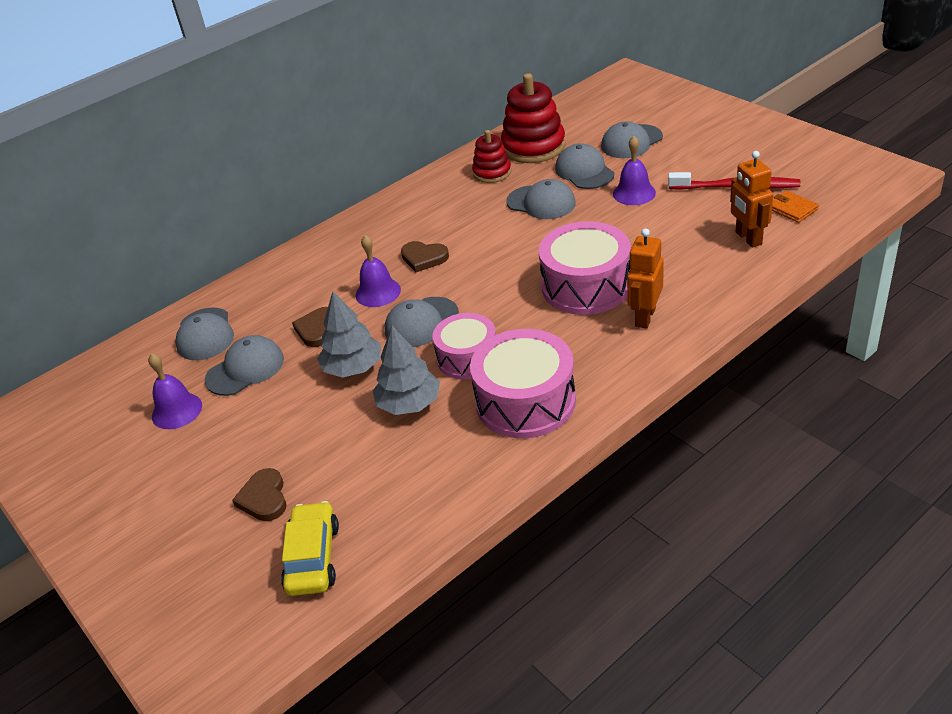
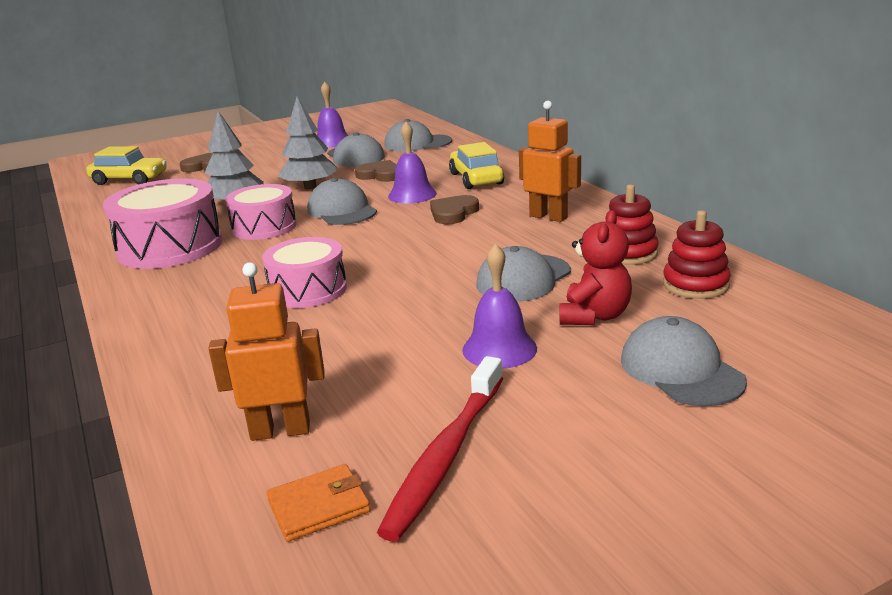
camera: 100 degrees right, 15 degrees down
red stacking toy [501,73,565,163] -> red stacking toy [663,210,731,299], size x0.59
pink drum [539,221,631,315] -> pink drum [262,237,347,308], size x0.66
grey cap [555,143,614,189] -> red teddy bear [559,210,632,325]
orange robot [627,228,664,329] -> orange robot moved to [519,101,581,222]
none -> yellow car [449,142,504,189]

